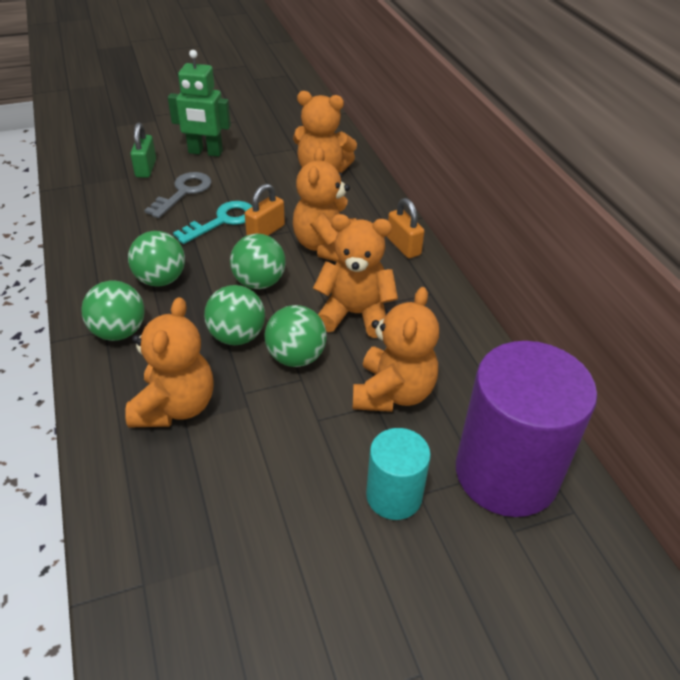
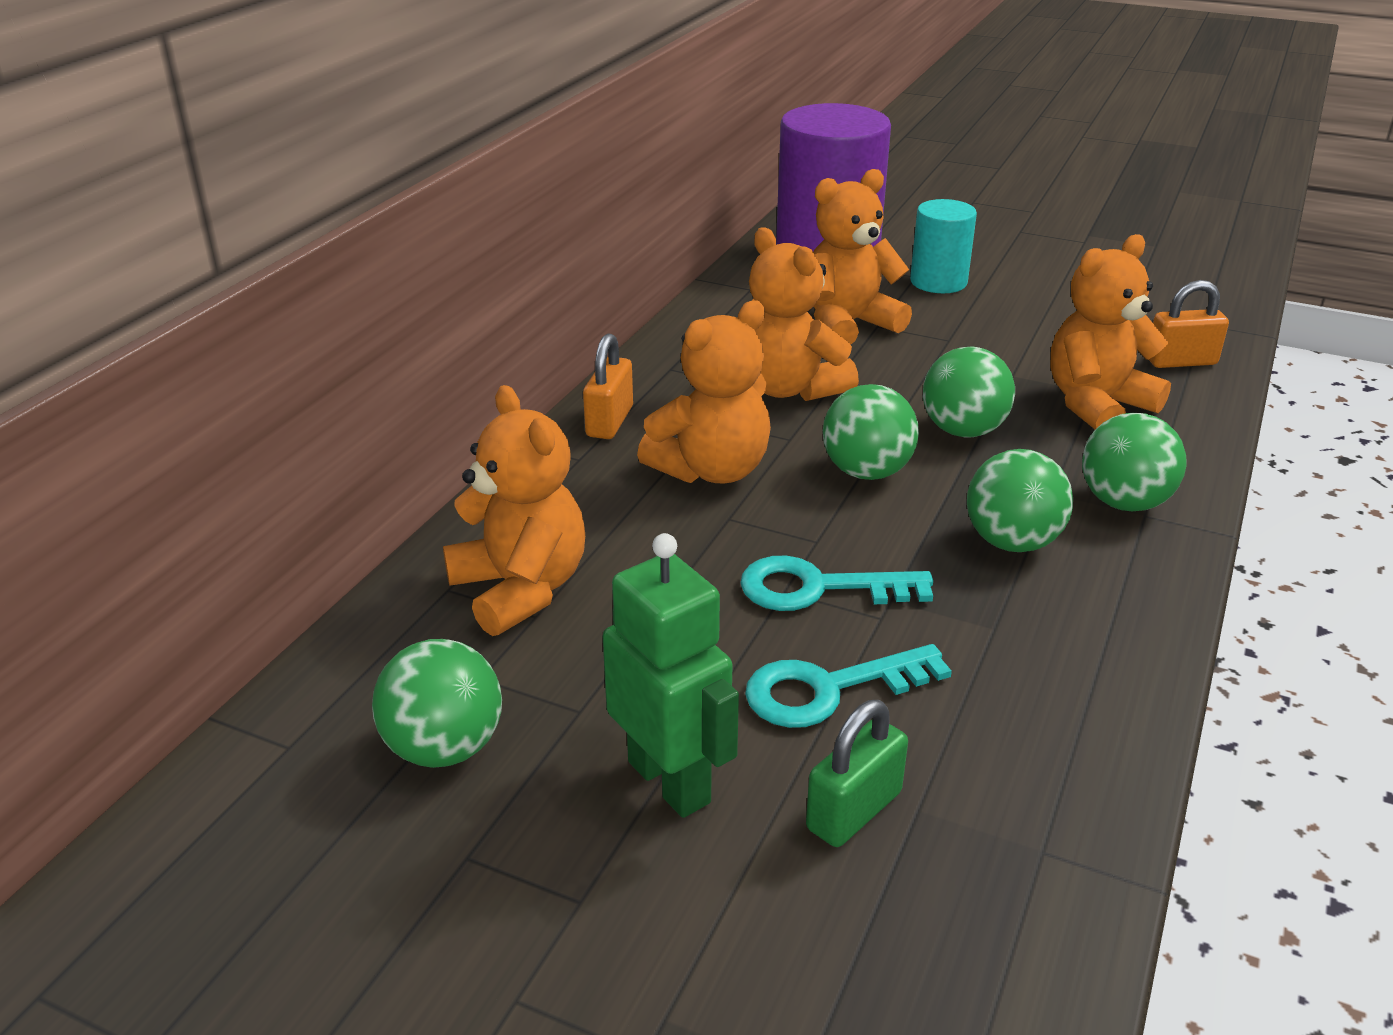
camera: 135 degrees left, 10 degrees down
grey key [144,172,212,218] -> turquoise key [745,644,952,728]
orange padlock [245,184,285,236] -> orange padlock moved to [1149,280,1229,368]
green ball [265,305,327,367] -> green ball moved to [372,639,502,768]

